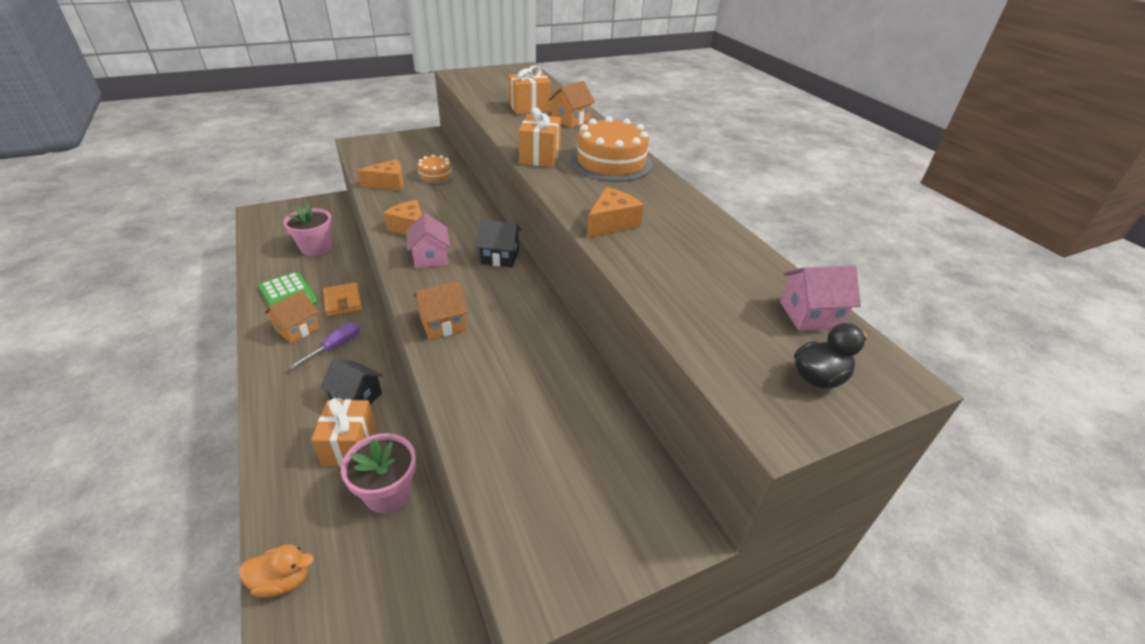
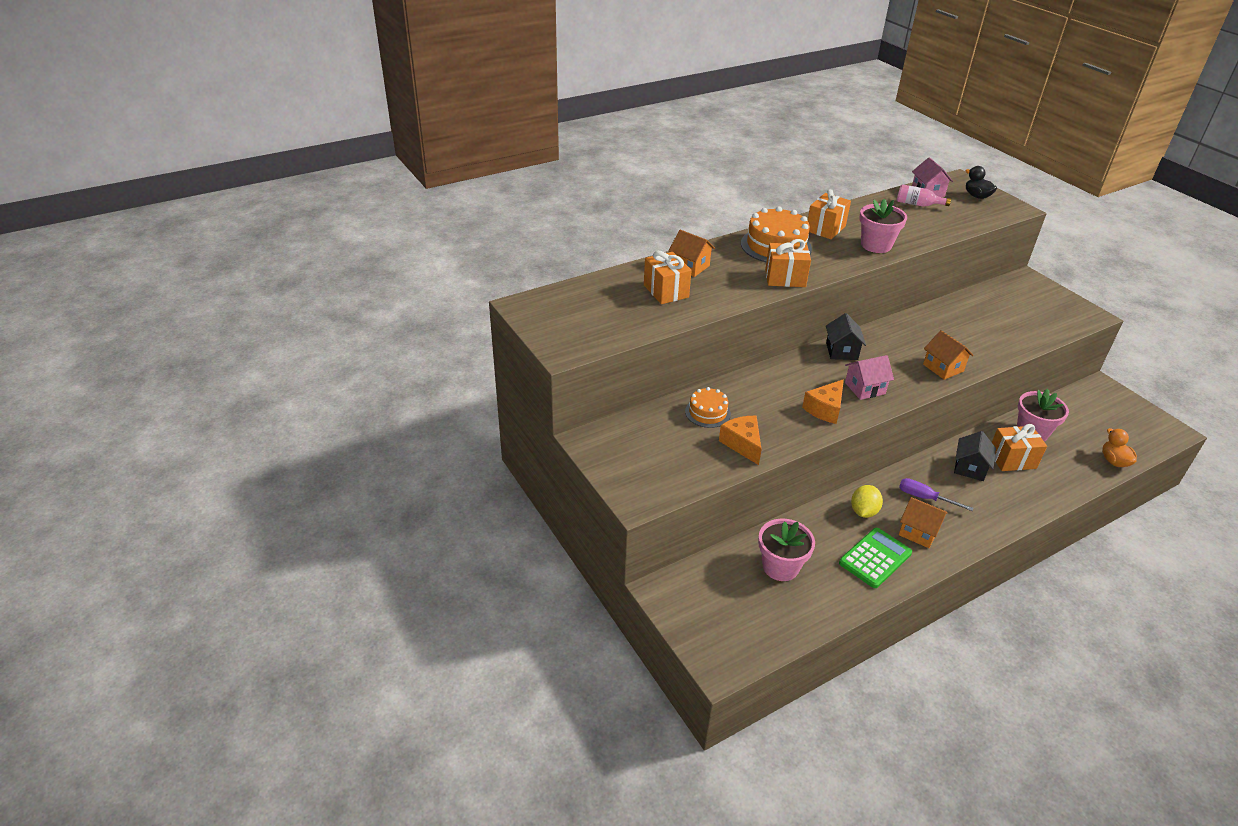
camera: 95 degrees left, 0 degrees up
orange wallet [323,282,362,317] -> yellow lemon [851,485,883,518]
orange cheese [587,187,644,238] -> pink flower pot [859,199,907,253]
none -> orange gift [807,189,851,239]
none -> pink bottle [897,184,951,207]

